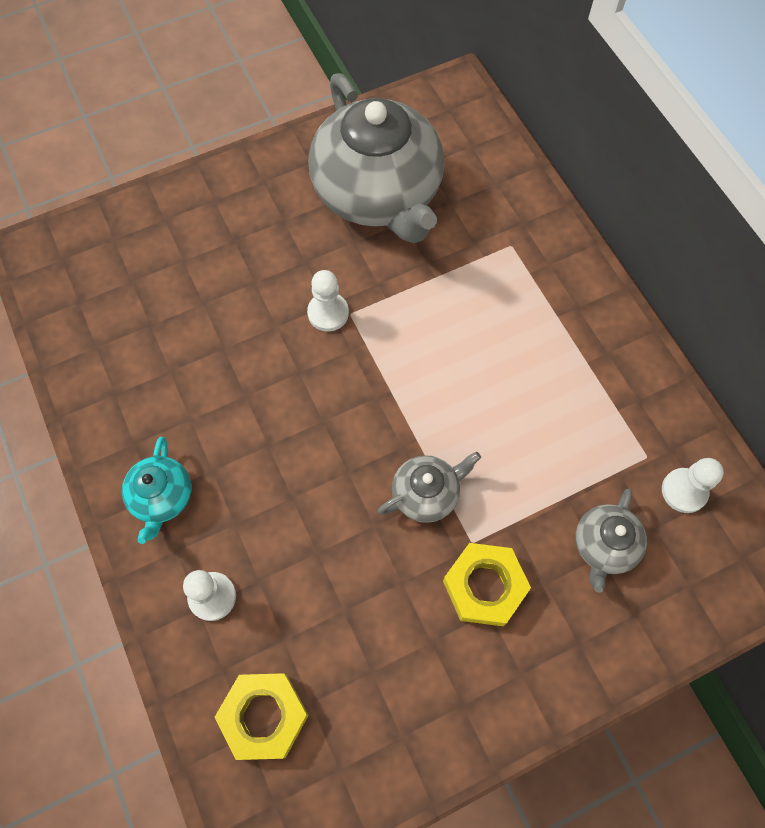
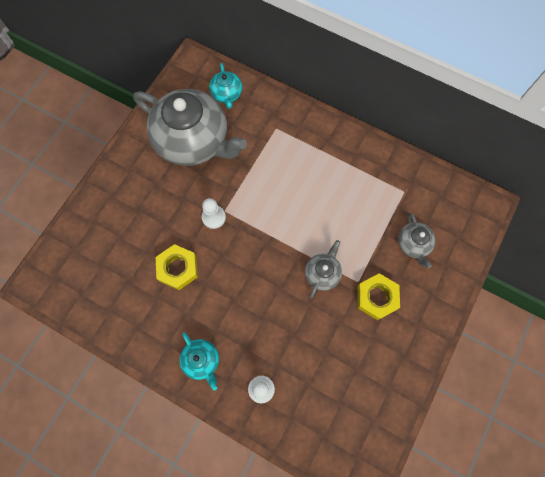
camera: 35 degrees left, 5 degrees up
yellow nut [214,673,309,760] -> yellow nut moved to [156,244,198,290]
white pawn [662,458,724,513] -> none
none -> turquoise teapot [209,63,242,109]

